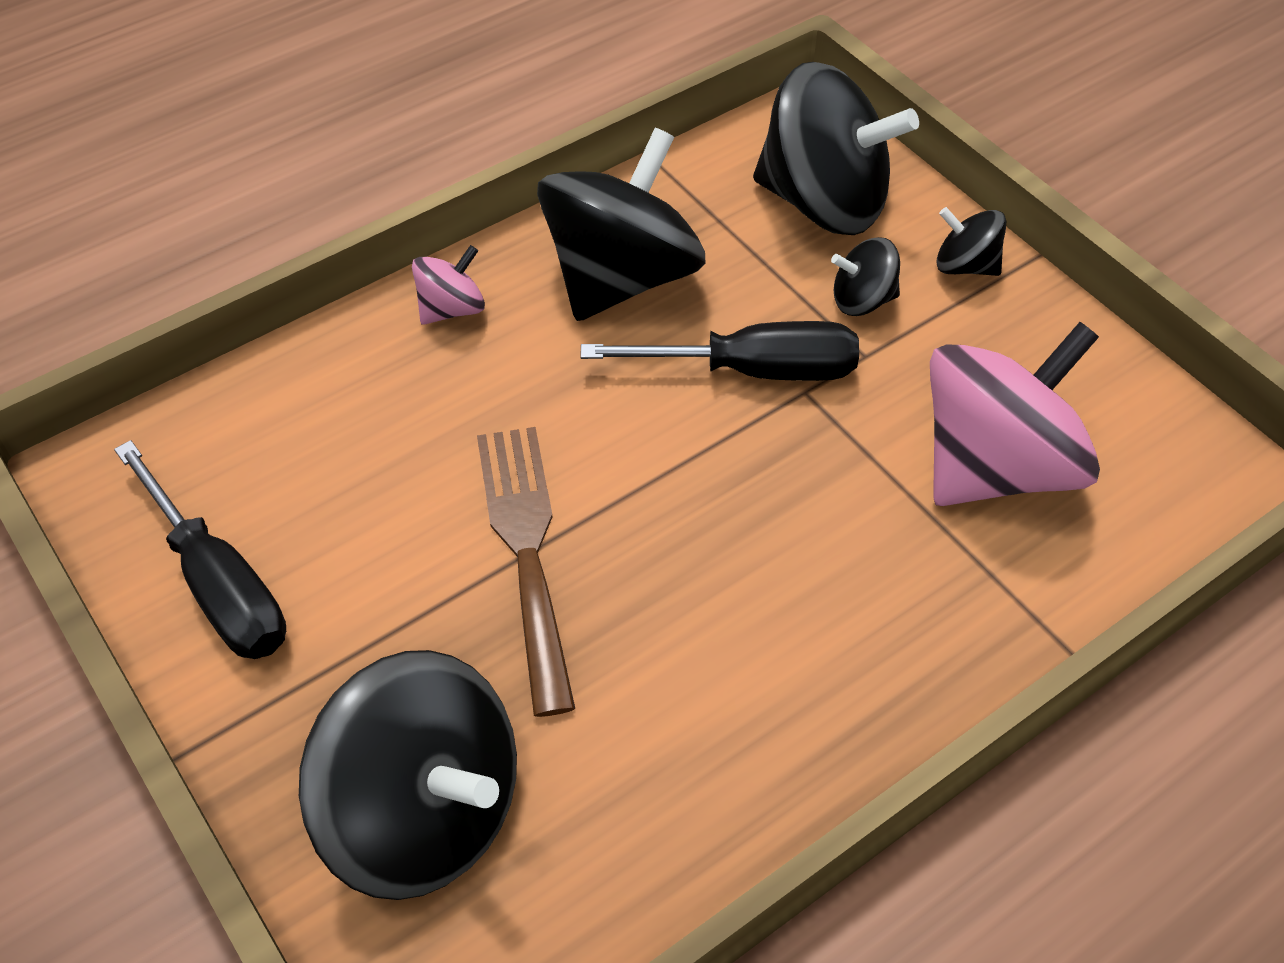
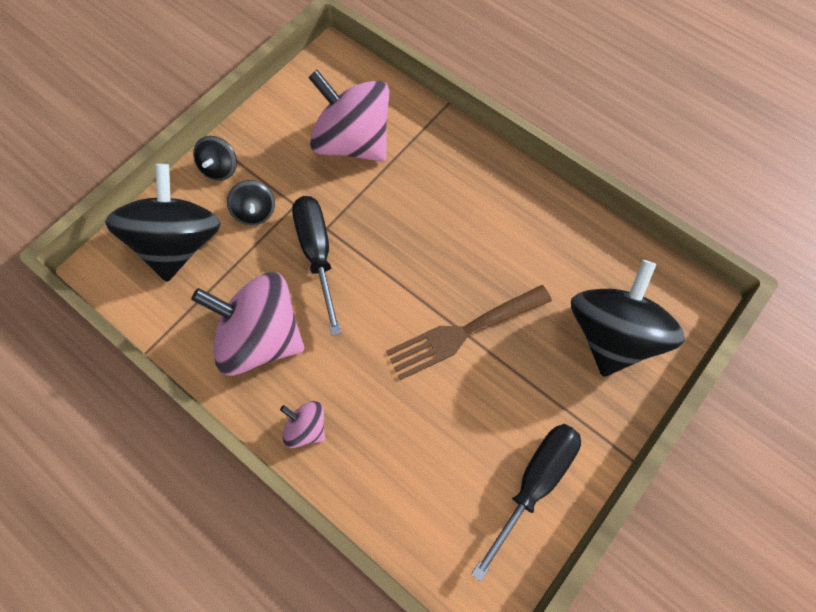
camera: 105 degrees left, 15 degrees up
black spinning top [537,128,706,321] -> pink spinning top [191,272,305,376]

